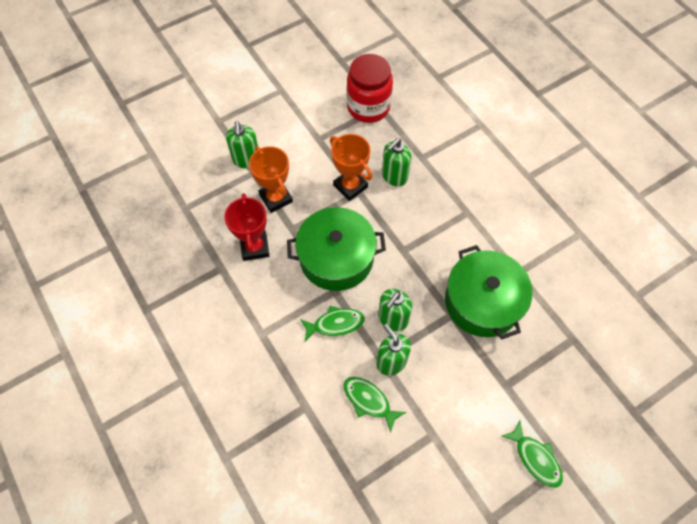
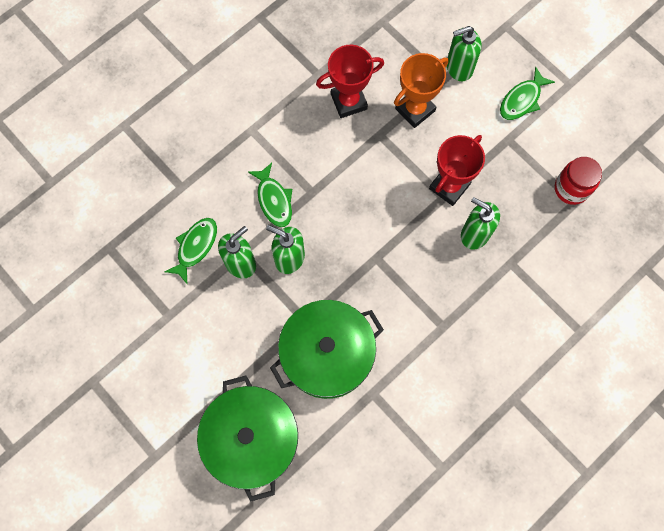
camera: 80 degrees right, 10 degrees up
green pot [287,207,386,291] -> green pot moved to [197,376,298,502]
orange trophy [330,134,372,201] -> red trophy [429,135,485,206]
red jar [347,54,393,123] -> red jar [555,157,602,205], size x0.65
green fish [502,421,563,488] -> green fish moved to [500,67,555,120]

